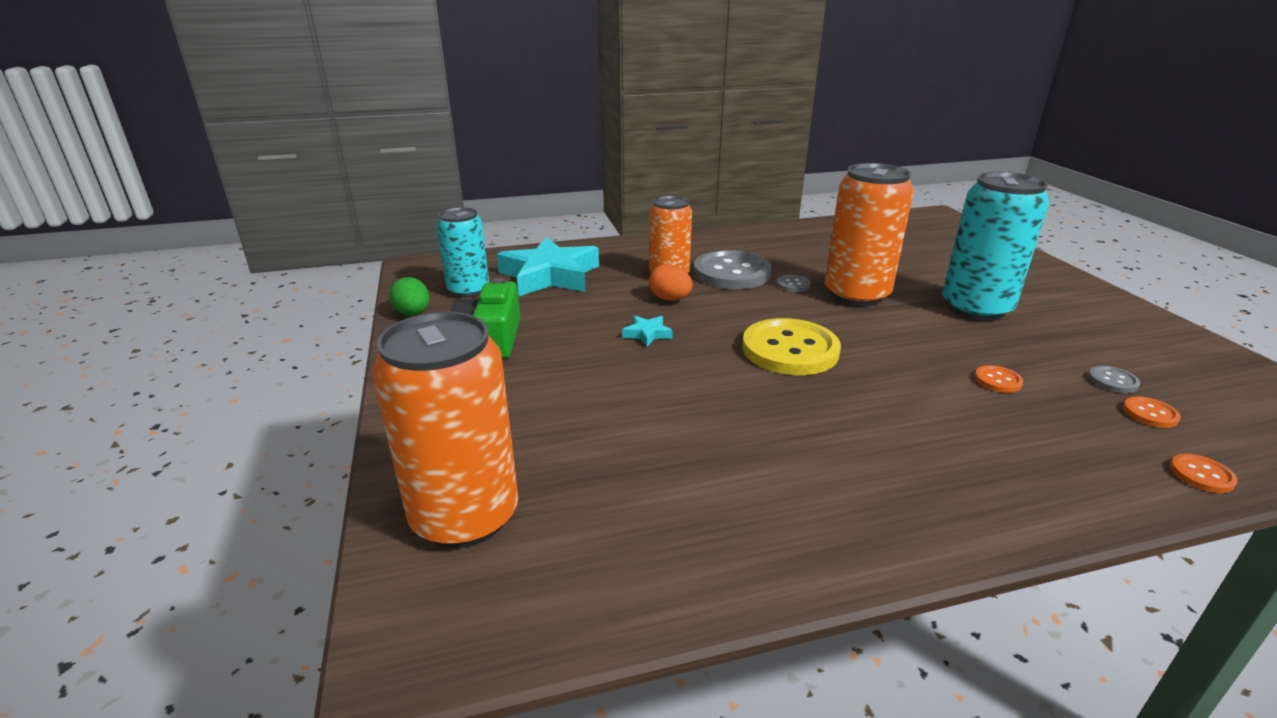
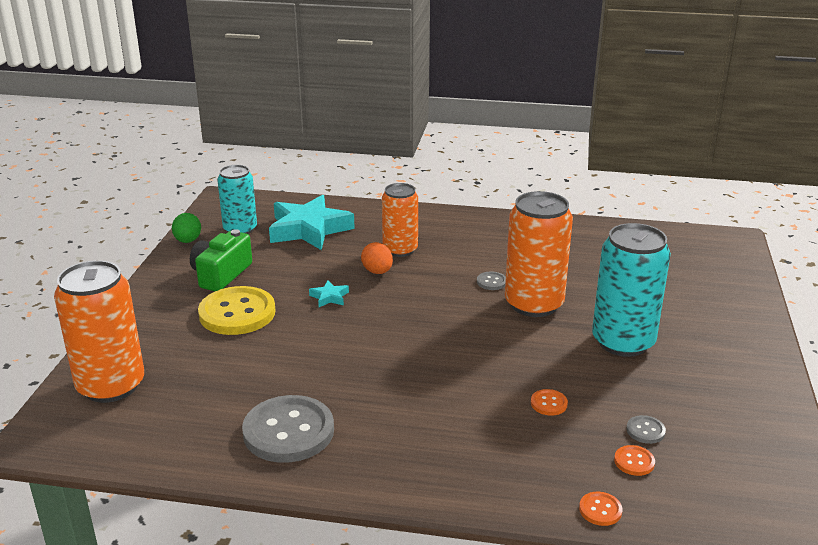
camera: 25 degrees right, 0 degrees up
grey button [694,250,771,289] -> grey button moved to [242,395,334,463]
yellow button [742,318,841,375] -> yellow button moved to [198,286,276,335]

